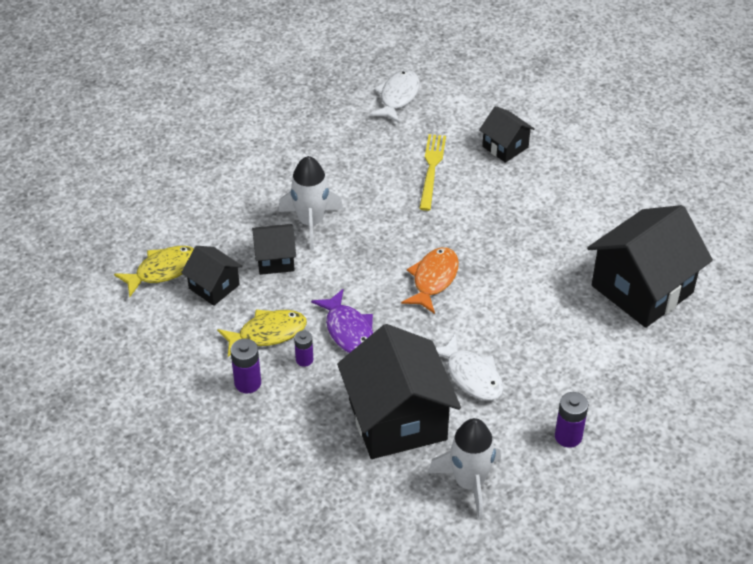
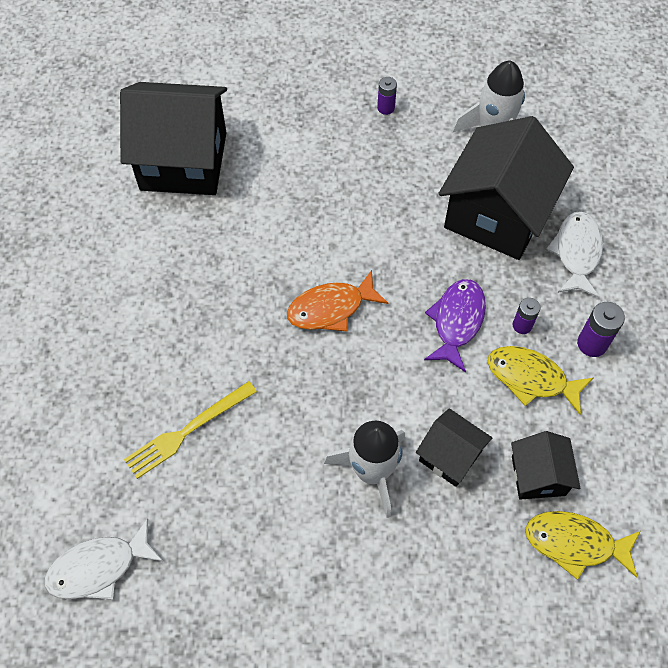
camera: 135 degrees left, 15 degrees up
white fish [436,334,503,401] -> white fish moved to [547,212,603,298]
black house [479,106,535,163] -> none
purple battery [555,392,589,448] -> purple battery [377,77,397,115], size x0.67

